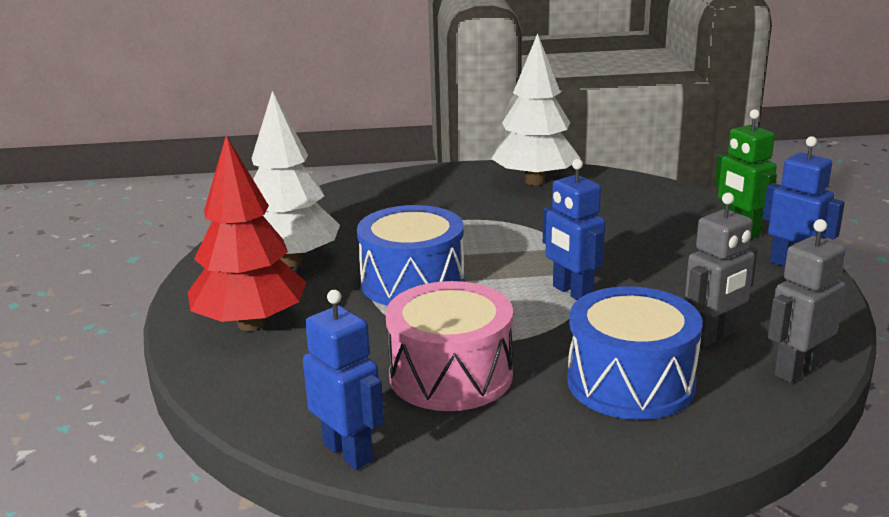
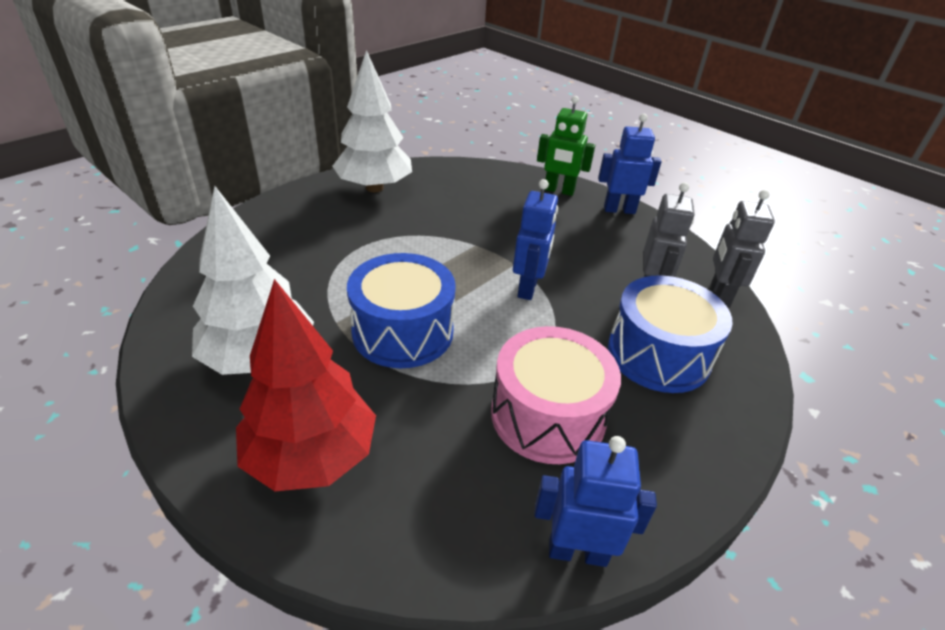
camera: 45 degrees left, 15 degrees up
blue robot [543,159,605,300] -> blue robot turned 90 degrees counterclockwise [513,179,558,300]

